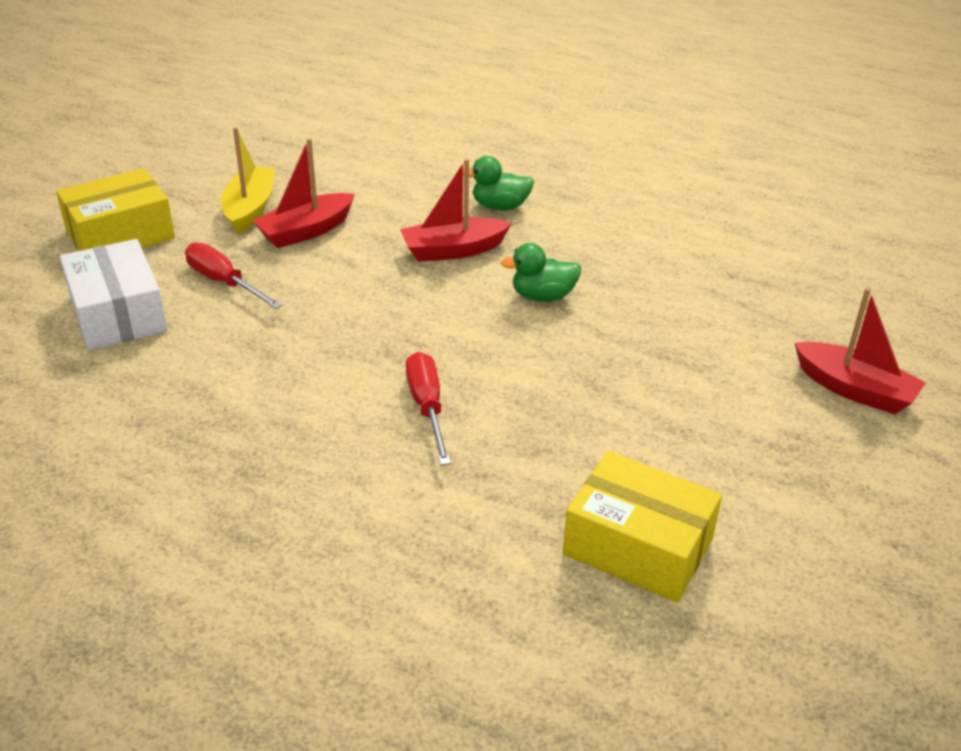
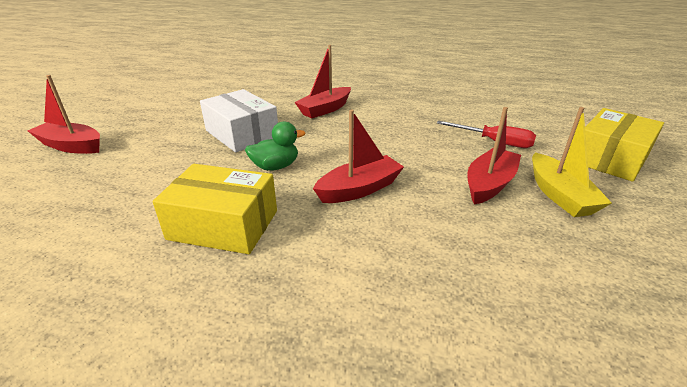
camera: 165 degrees right, 5 degrees down
white box [60,239,167,351] -> white box moved to [200,89,278,152]
red screwdriver [406,352,451,465] -> red boat [295,45,351,118]
green duck [463,156,535,211] -> none
yellow box [563,451,722,603] -> yellow box moved to [153,164,277,254]

